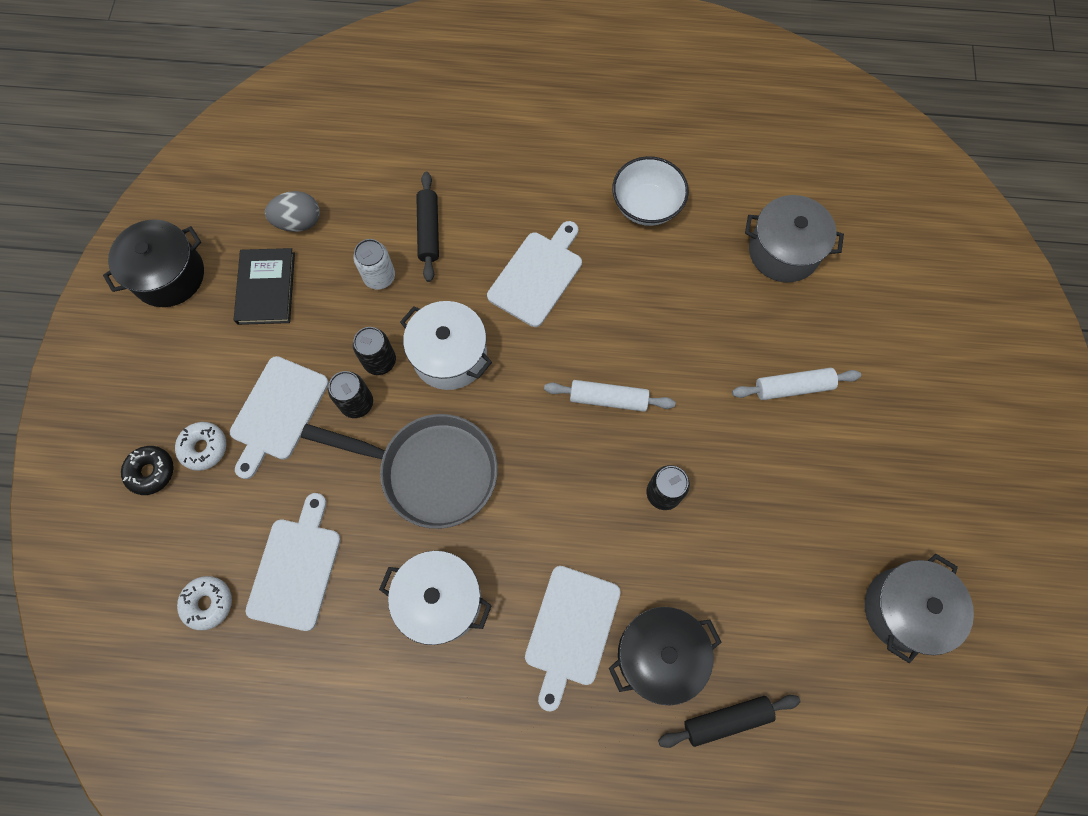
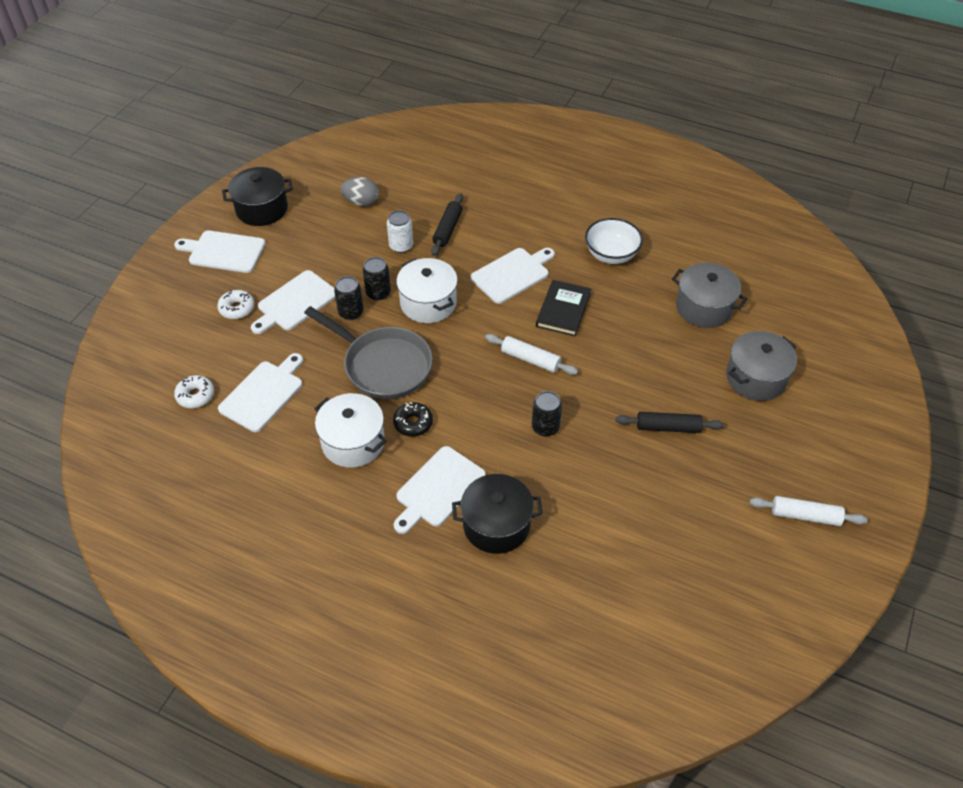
camera: 20 degrees right, 20 degrees down
black donut [121,446,174,495] -> black donut moved to [393,402,433,437]
black book [234,248,295,325] -> black book moved to [536,280,591,337]
black rolling pin [658,695,801,748] -> black rolling pin moved to [616,412,724,433]
white rolling pin [732,368,861,400] -> white rolling pin moved to [750,496,868,526]
grey pot [865,554,974,664] -> grey pot moved to [726,331,797,401]
none -> white cutting board [174,230,265,273]

